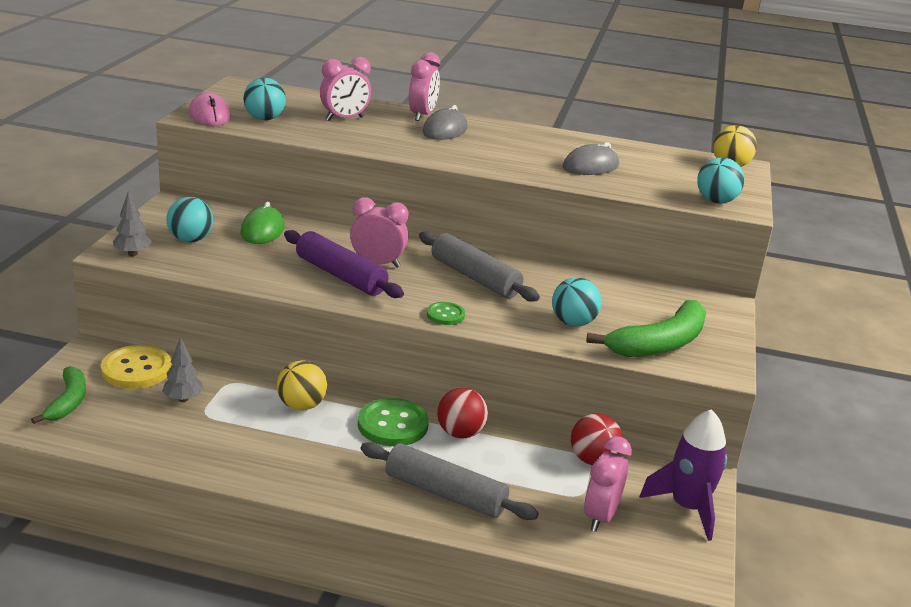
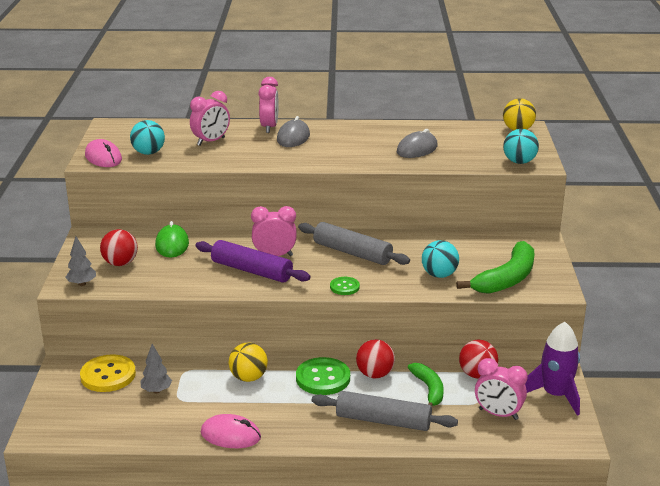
camera: 10 degrees left, 0 degrees up
green banana [31,366,86,424] -> green banana moved to [408,363,444,406]
turquoise ball [166,197,213,242] -> red ball [100,229,138,266]
pink clock [584,436,632,532] -> pink clock turned 75 degrees counterclockwise [475,358,528,420]
none -> pink mouse [201,414,261,448]

